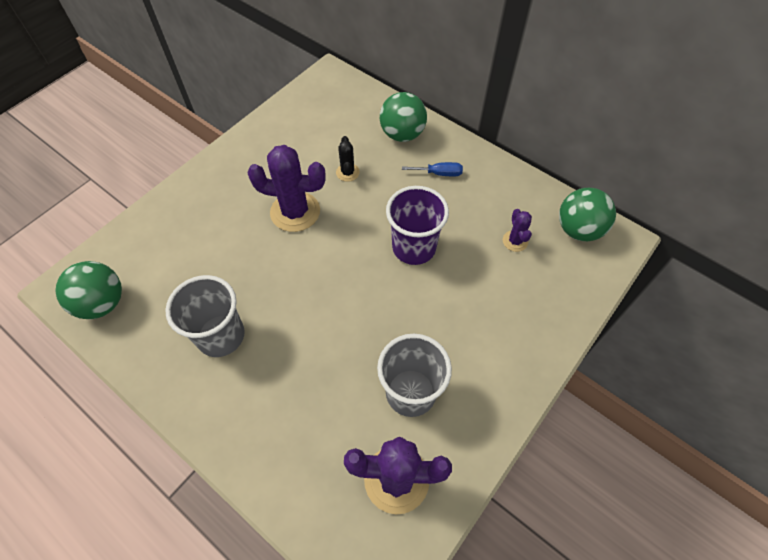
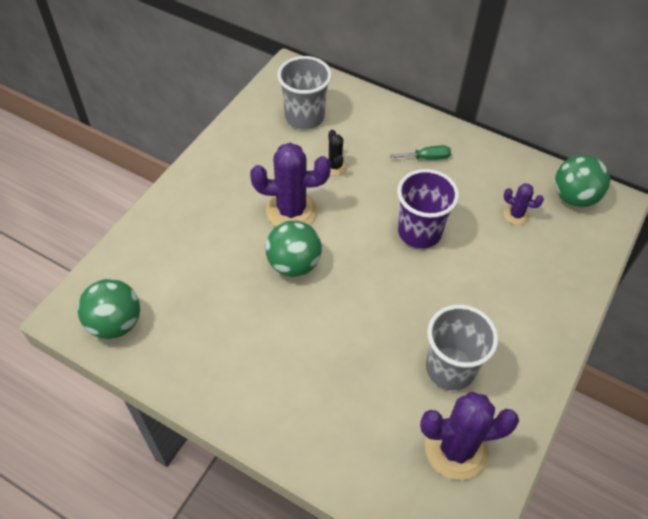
camera: 10 degrees left, 5 degrees down
grey cup [165,275,245,357] -> grey cup moved to [277,56,332,129]
green ball [380,92,427,142] -> green ball moved to [265,221,322,277]
blue screwdriver [402,162,463,176] -> green screwdriver [390,145,451,160]
purple cactus [503,209,532,252] -> purple cactus turned 45 degrees counterclockwise [504,183,544,225]

